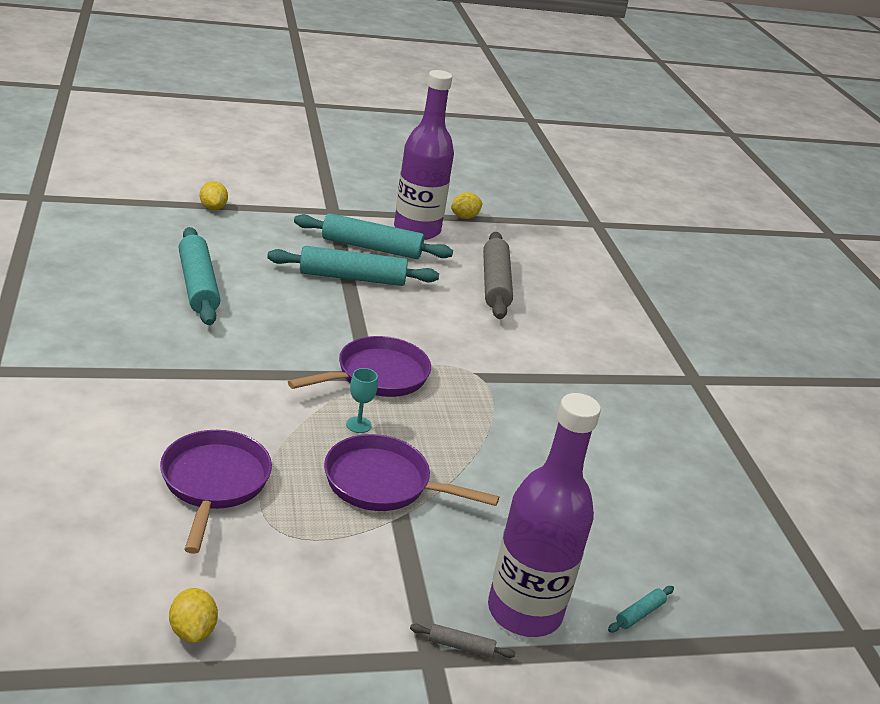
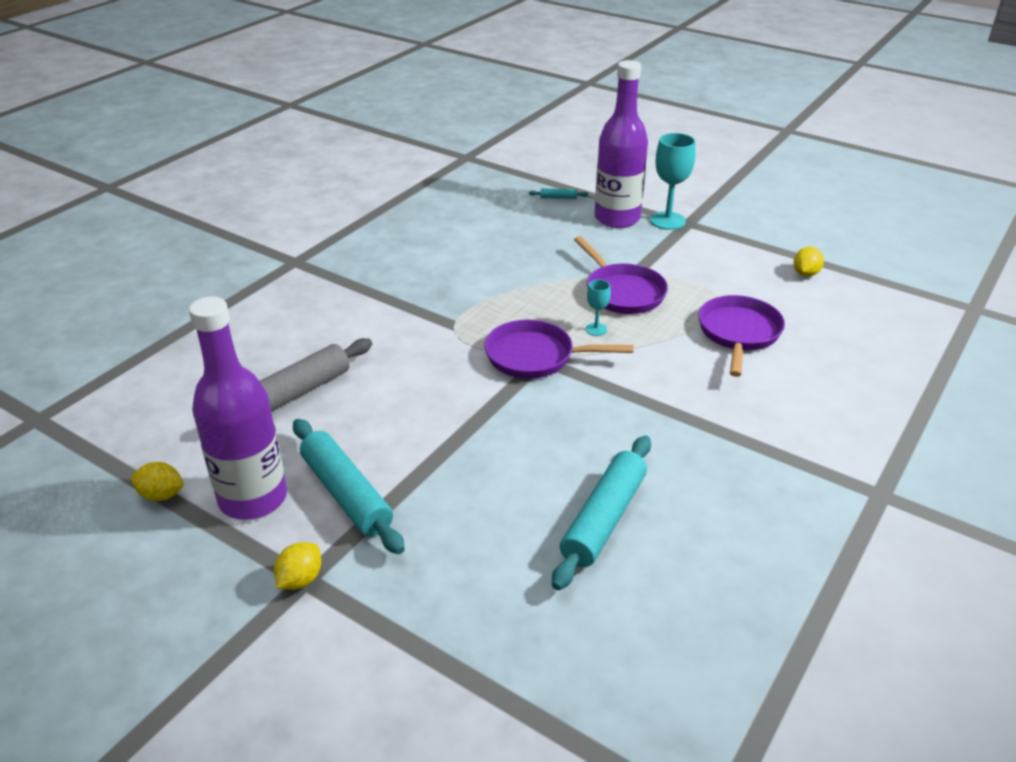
camera: 130 degrees left, 5 degrees up
purple pan [160,430,272,554] -> purple pan turned 150 degrees clockwise [698,295,785,377]
yellow lemon [200,181,228,210] -> yellow lemon moved to [274,542,321,590]
turquoise rolling pin [267,246,439,286] -> none
grey rolling pin [410,624,516,658] -> turquoise goblet [650,133,696,230]

